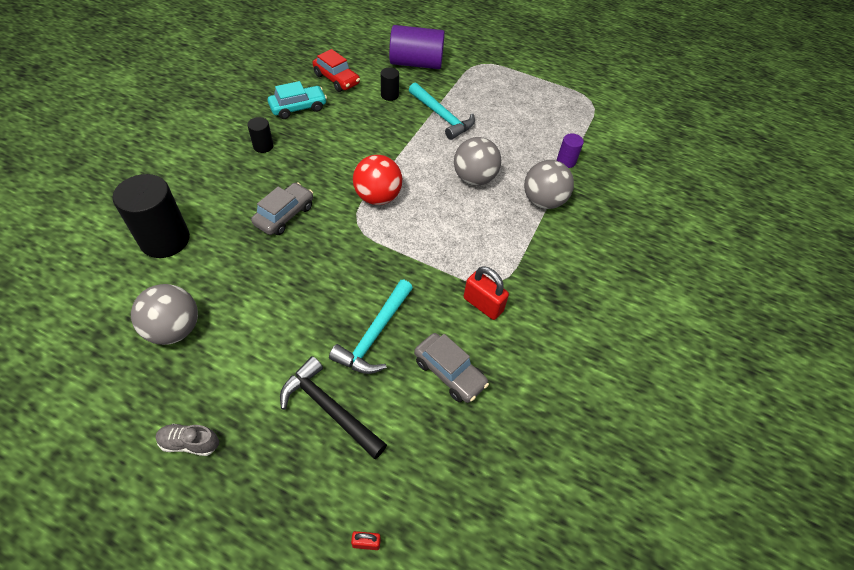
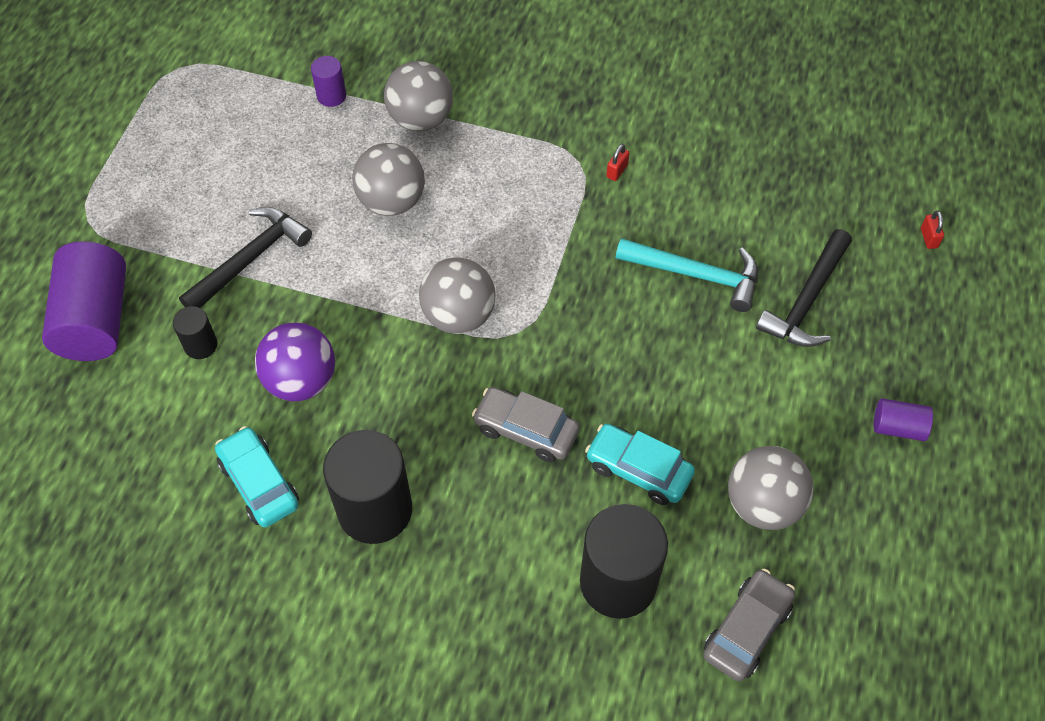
camera: 95 degrees left, 5 degrees up
grey shoe [155,424,219,456] -> purple cylinder [874,398,933,441]
black cylinder [247,117,273,153] -> black cylinder [323,430,412,544], size x2.07
red car [312,49,360,92] -> none
red ball [353,155,402,205] -> grey ball [419,257,495,334]
turquoise hammer [409,83,475,140] -> black hammer [179,207,312,308]
grey car [414,333,489,403] -> grey car moved to [704,569,795,681]
red padlock [464,266,509,320] -> red padlock [606,144,629,181], size x0.51
none -> purple ball [255,322,335,401]
none -> turquoise car [585,424,695,505]

